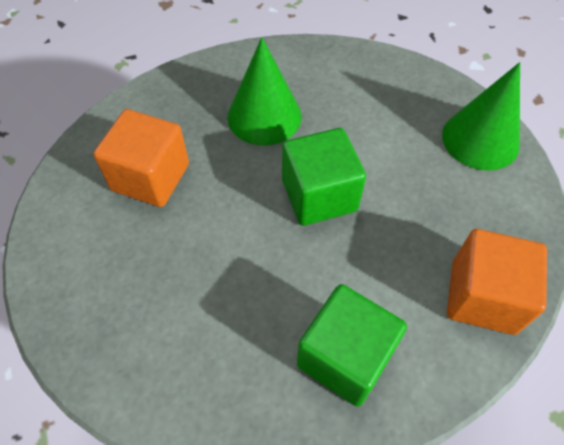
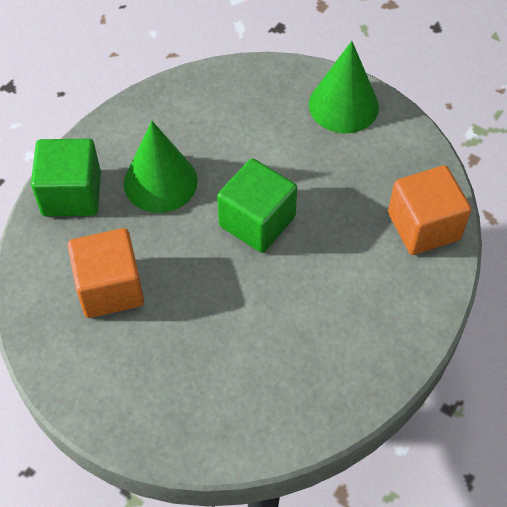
camera: 35 degrees left, 0 degrees up
green cube [297,284,407,407] -> green cube moved to [31,139,101,217]

